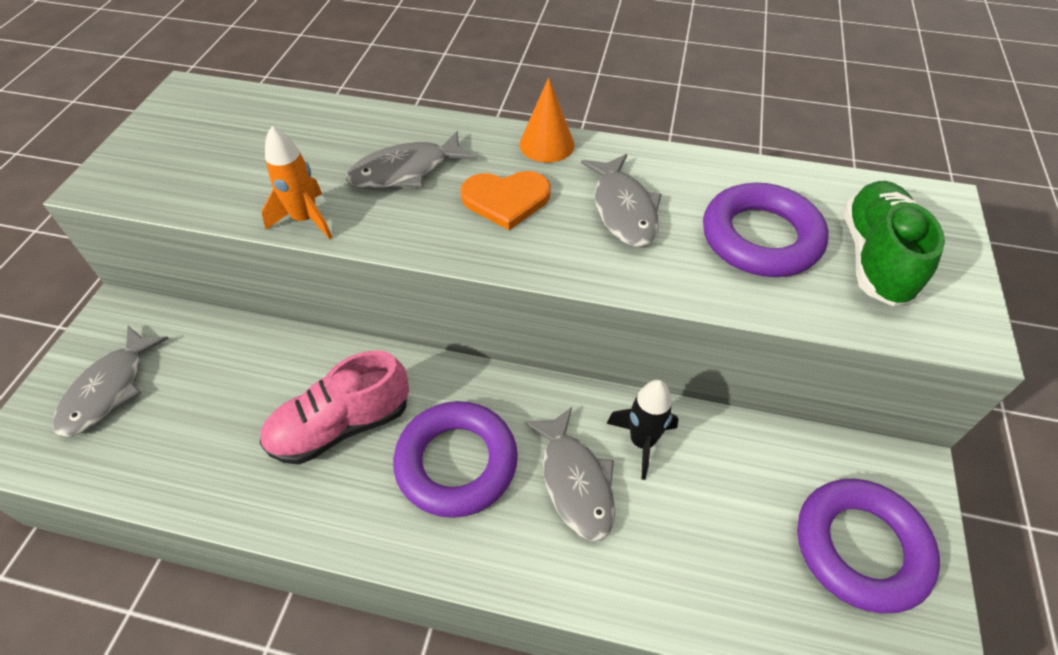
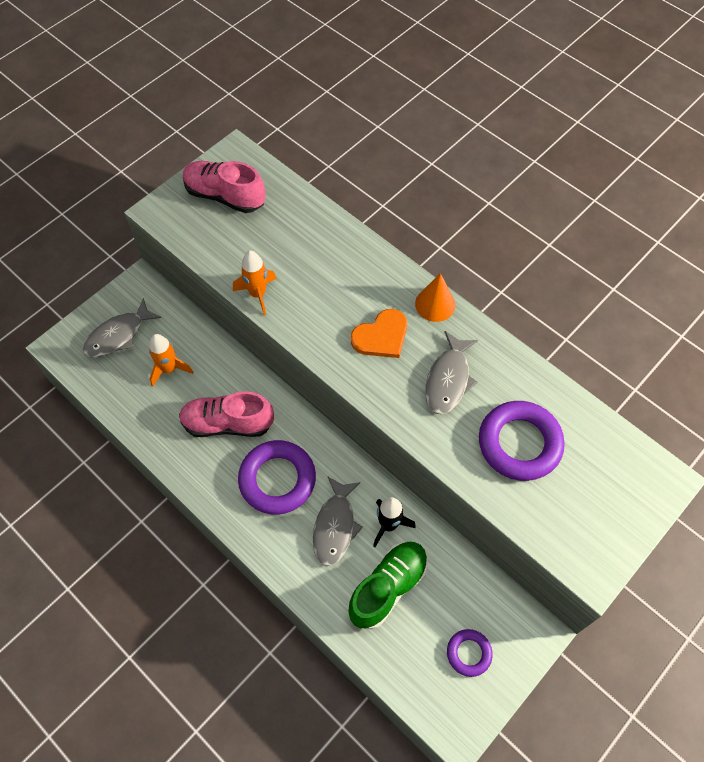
camera: 30 degrees right, 10 degrees up
grey fish [346,131,476,189] -> none
orange heart [460,171,551,230] -> orange heart turned 60 degrees counterclockwise [351,309,407,358]
purple ring [797,479,940,613] -> purple ring [447,629,493,677], size x0.53
green shoe [844,181,945,306] -> green shoe moved to [348,542,428,629]
none -> orange rocket [149,334,193,387]
none -> pink shoe [183,161,265,213]

